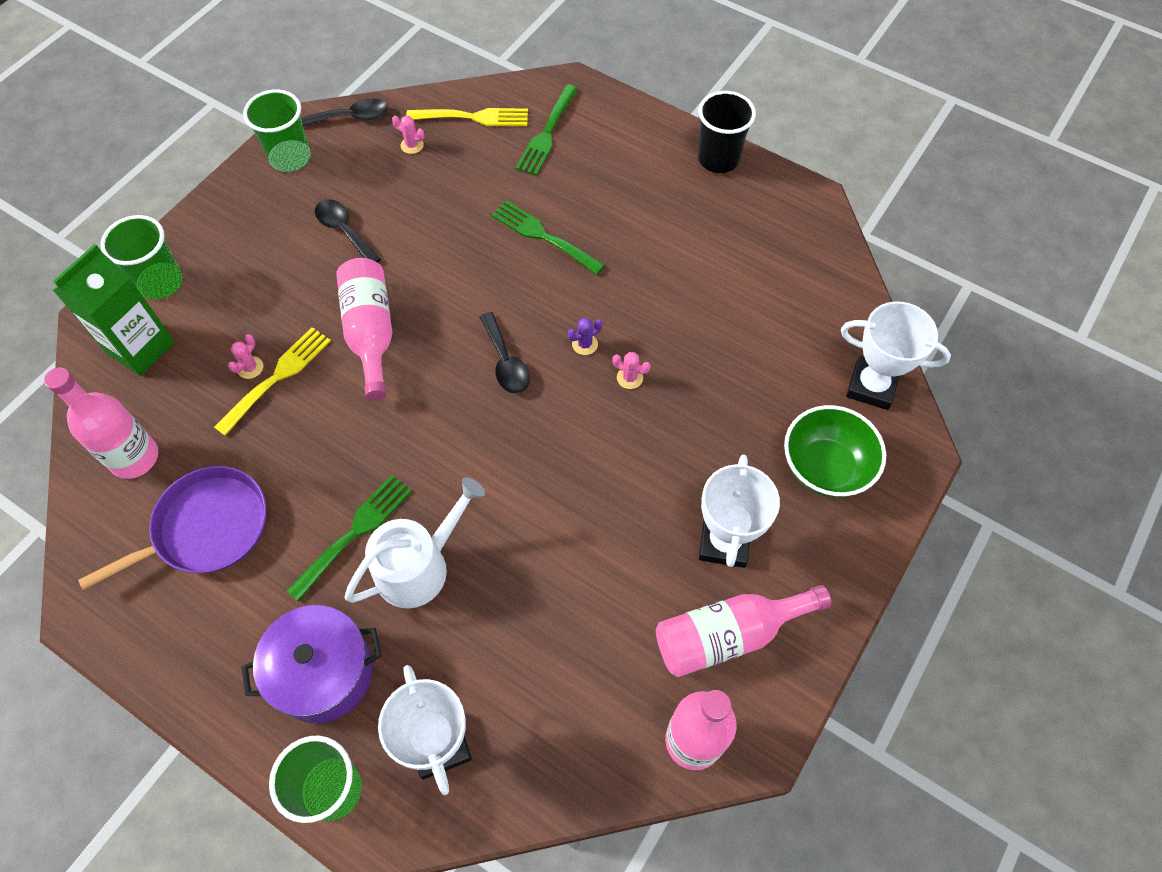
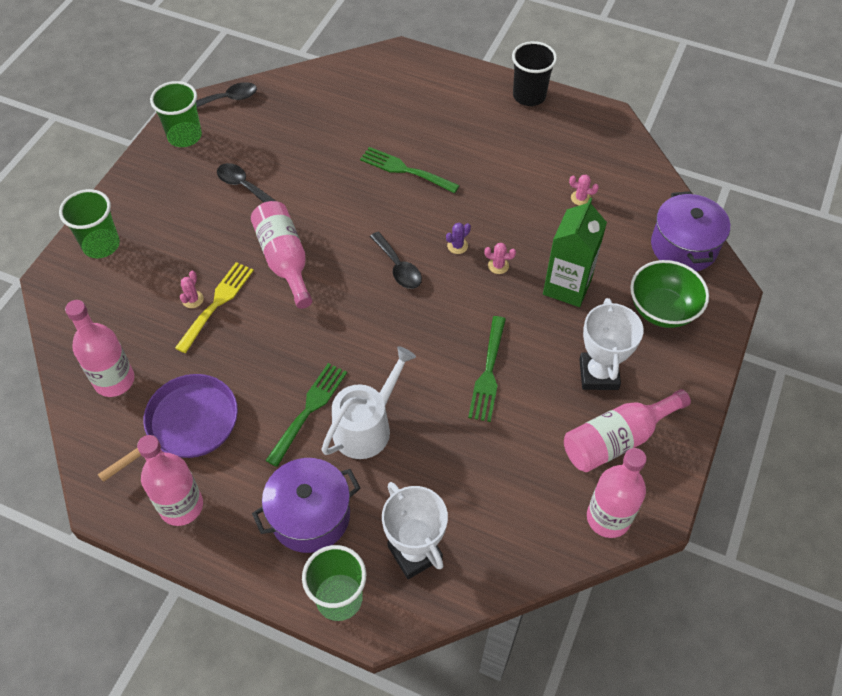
camera: 10 degrees left, 5 degrees down
green carton [53,244,175,376] -> green carton moved to [543,198,607,307]
pink cactus [392,115,424,154] -> pink cactus moved to [569,175,599,205]
yellow fork [406,108,528,126] -> none
green fork [515,85,578,176] -> green fork moved to [468,316,506,422]
white trophy [841,302,951,410] -> purple pot [651,191,730,272]
none -> pink bottle [137,435,203,526]

